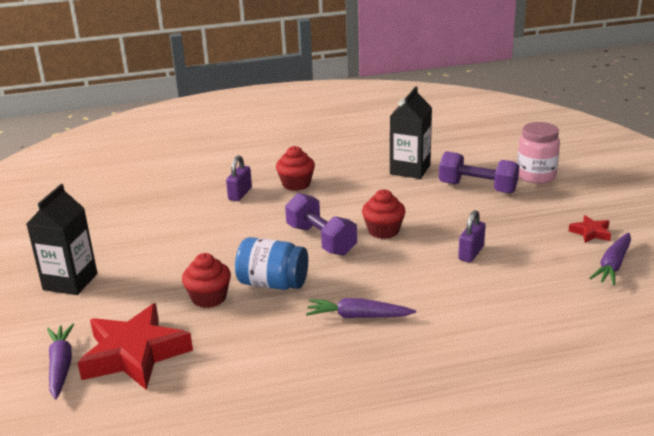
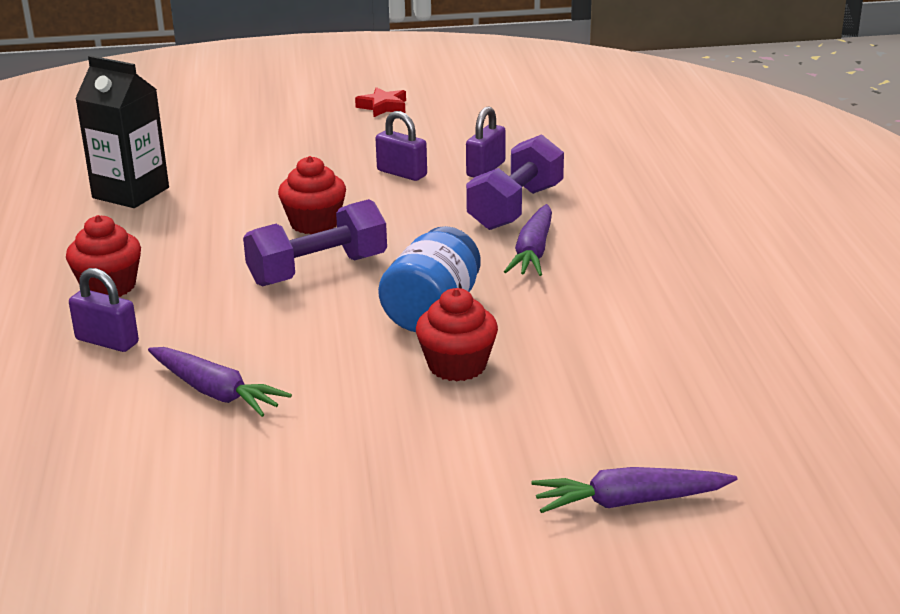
camera: 85 degrees left, 0 degrees up
black carton [27,184,97,295] -> none
red star [77,303,193,390] -> none
purple dumbbell [439,151,519,193] -> purple dumbbell moved to [466,134,564,230]
pink jar [517,122,560,184] -> none
purple carrot [589,233,631,286] -> purple carrot moved to [148,347,292,417]
none -> purple padlock [466,106,506,178]

